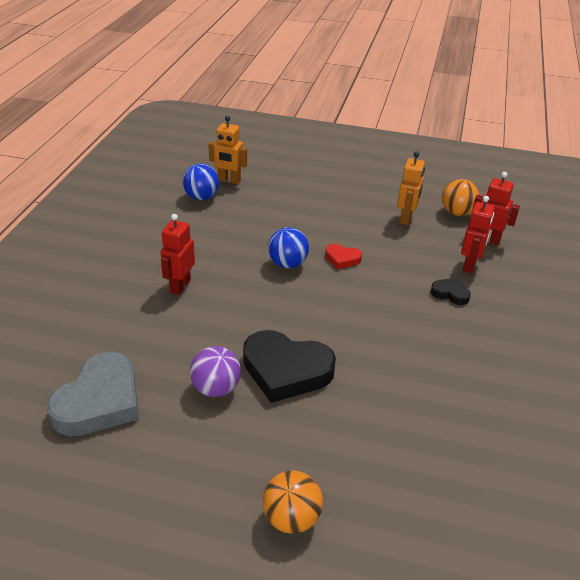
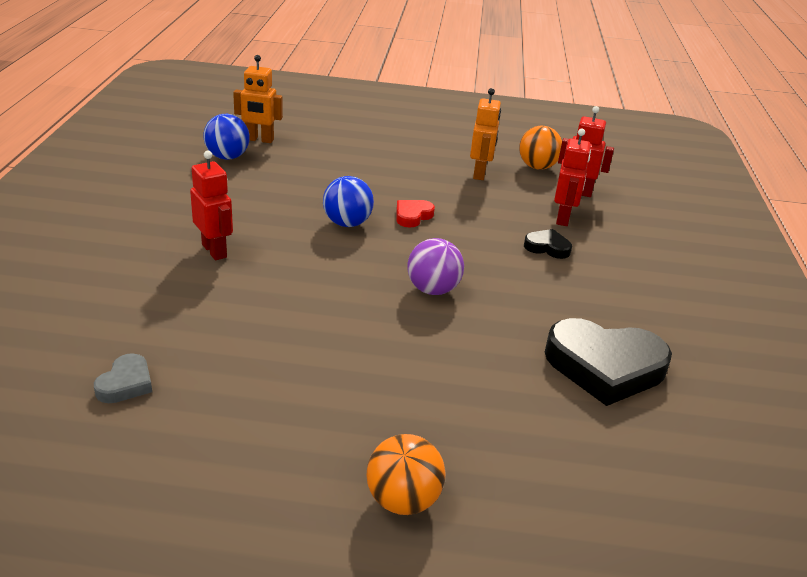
camera: 10 degrees left, 5 degrees down
grey heart [46,352,139,436] -> grey heart [94,353,152,403], size x0.47
red robot [161,214,195,295] -> red robot turned 135 degrees clockwise [190,151,233,260]
purple ball [190,346,241,397] -> purple ball moved to [407,238,464,295]
black heart [243,330,336,403] -> black heart moved to [545,318,672,406]
red heart [325,244,362,269] -> red heart turned 120 degrees clockwise [396,200,435,228]

